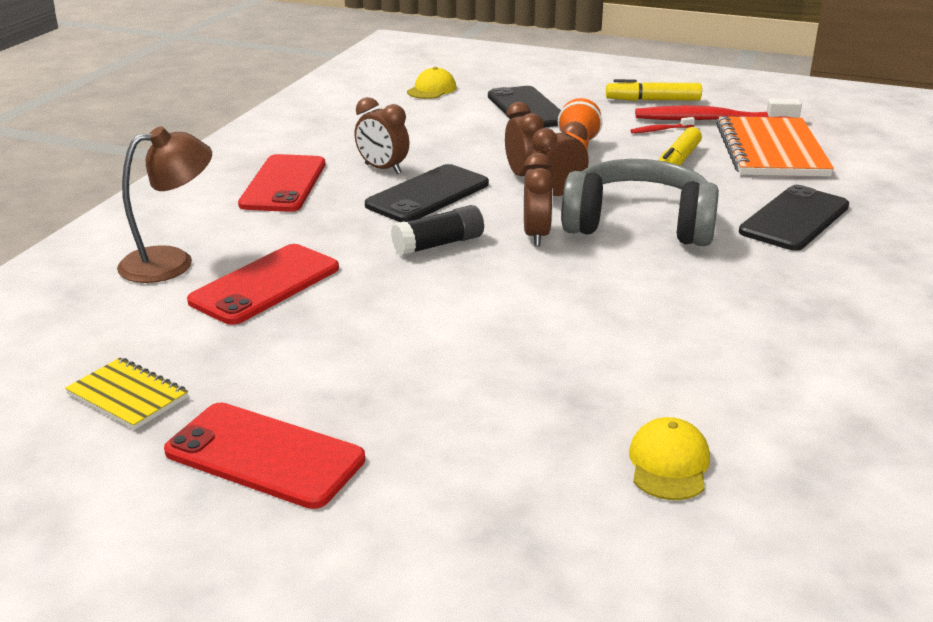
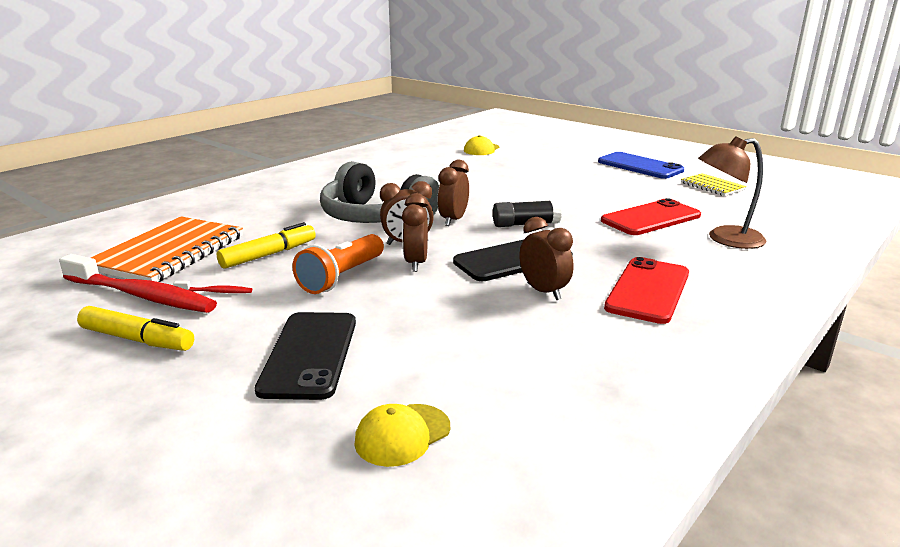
camera: 160 degrees left, 5 degrees down
red phone [164,402,365,509] -> blue phone [598,152,684,179]
black phone [739,185,849,251] -> none

